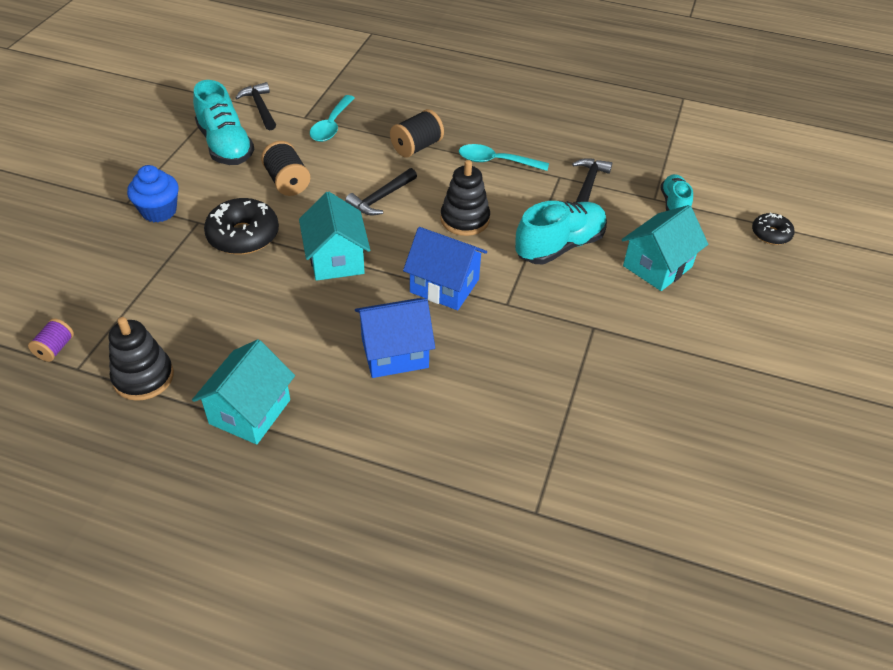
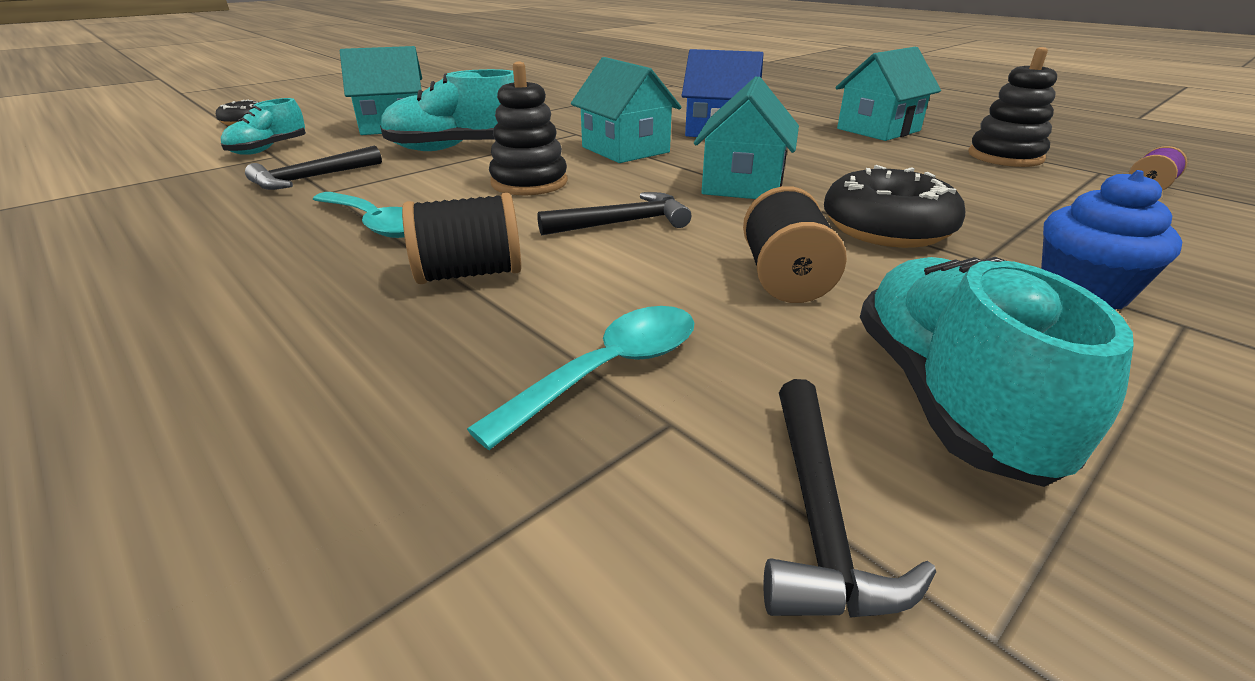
camera: 150 degrees left, 15 degrees down
blue house [403,227,487,310] -> turquoise house [571,57,681,163]

